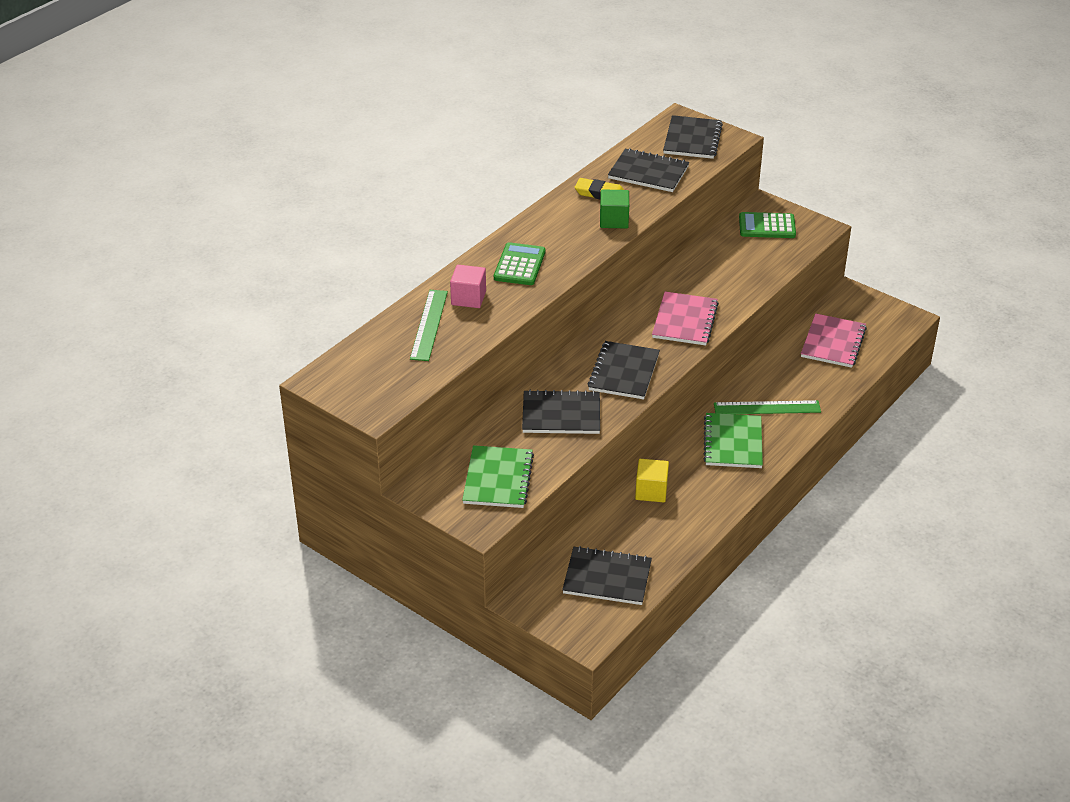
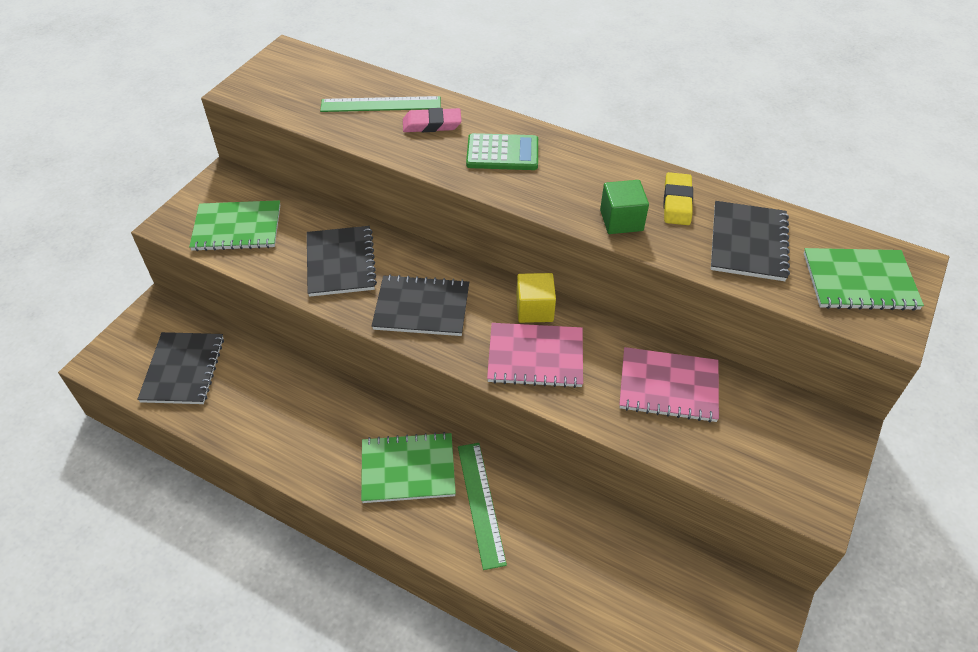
camera: 80 degrees right, 10 degrees up
pink cube [450,265,486,308] -> pink eraser [403,108,462,132]
yellow cube [635,459,669,502] -> yellow cube moved to [516,273,556,323]
black notebook [663,115,723,159] -> green notebook [804,248,924,311]
green calculator [739,212,796,238] -> none
pink notebook [801,313,867,368] -> pink notebook moved to [619,347,719,423]

